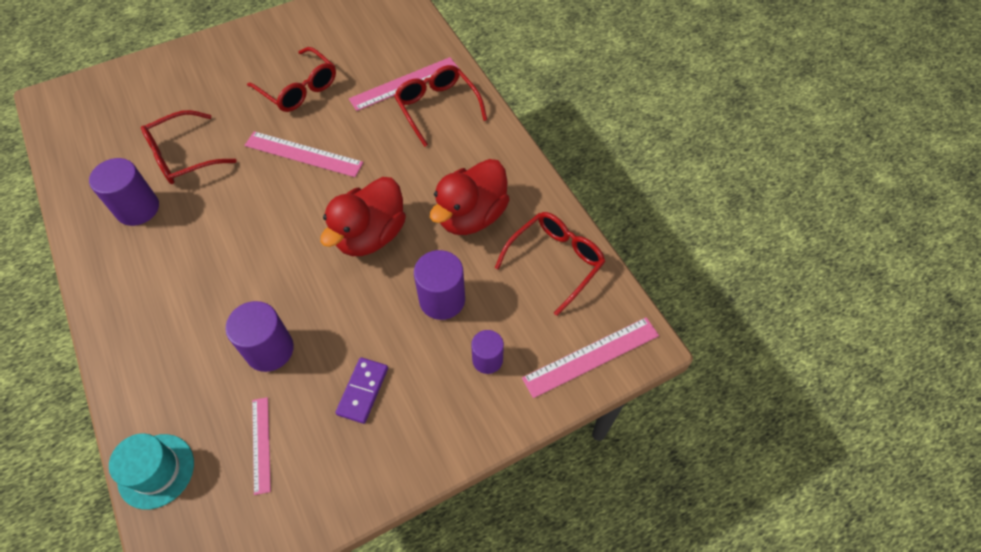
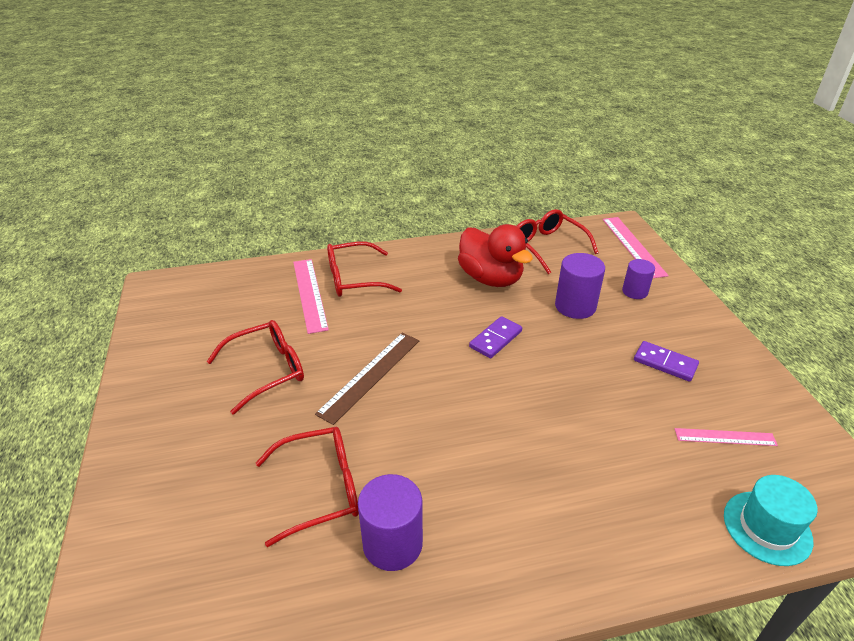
camera: 75 degrees left, 20 degrees down
red glasses [141,110,236,184] -> red glasses turned 90 degrees counterclockwise [256,427,359,547]
purple cylinder [225,301,294,372] -> none
pink ruler [244,131,364,177] -> brown ruler [315,333,419,425]
red duck [320,177,406,256] -> purple domino [469,316,522,358]

